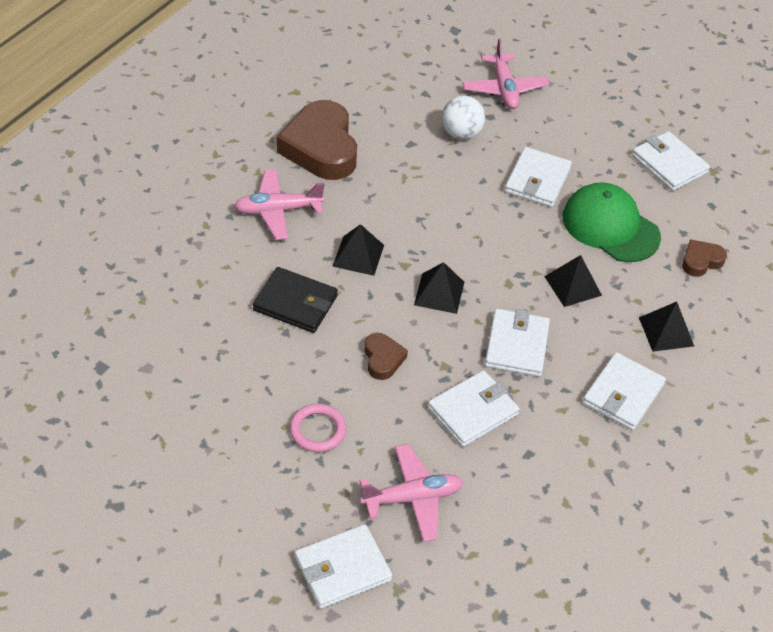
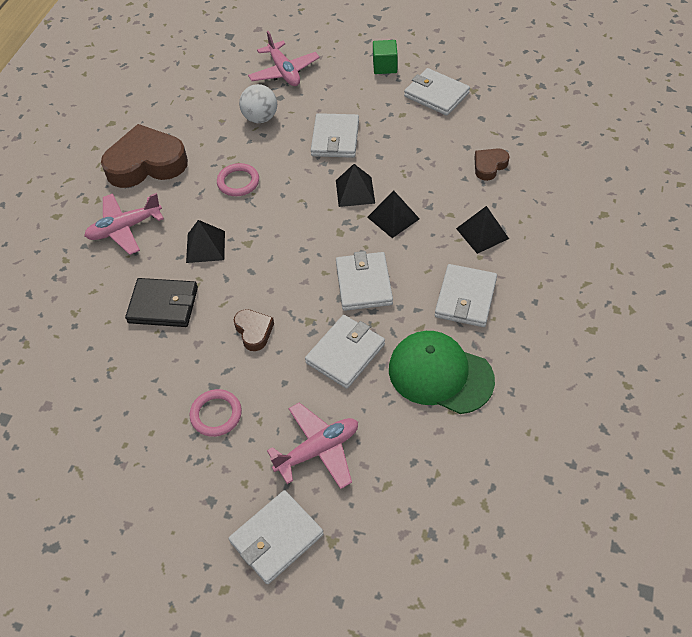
camera: 10 degrees left, 5 degrees up
brown heart [277,100,357,180] -> brown heart turned 105 degrees clockwise [101,124,188,188]
black pyramid [414,262,464,314] -> black pyramid moved to [336,164,375,207]
green cap [562,182,661,262] -> green cap moved to [389,331,495,414]
none -> pink ring [217,163,259,196]
none -> green cube [373,40,398,74]

